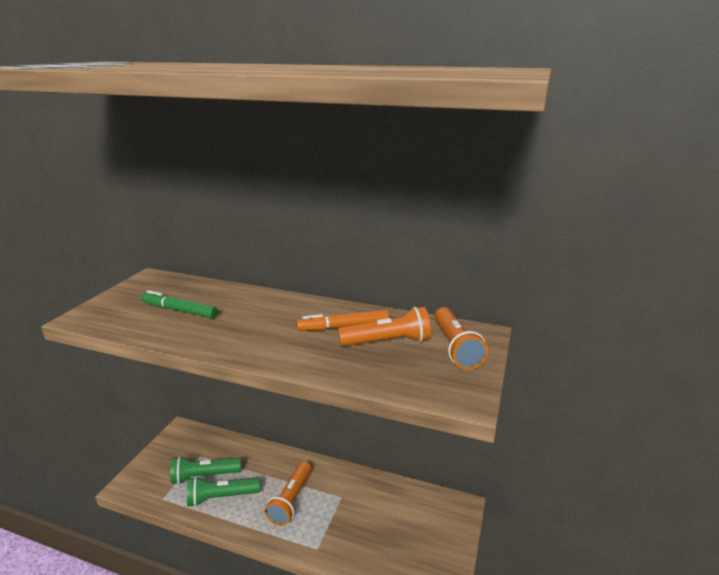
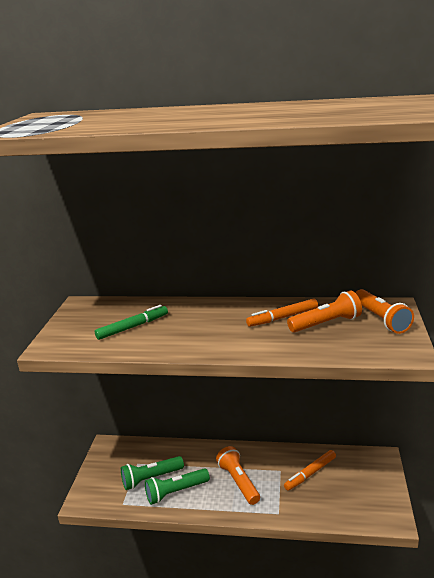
camera: 10 degrees left, 0 degrees up
green marker [141,290,218,318] -> green marker turned 135 degrees clockwise [95,305,168,340]
orange flashlight [265,461,311,526] -> orange flashlight turned 150 degrees clockwise [216,446,260,505]
none -> orange marker [284,450,336,491]

